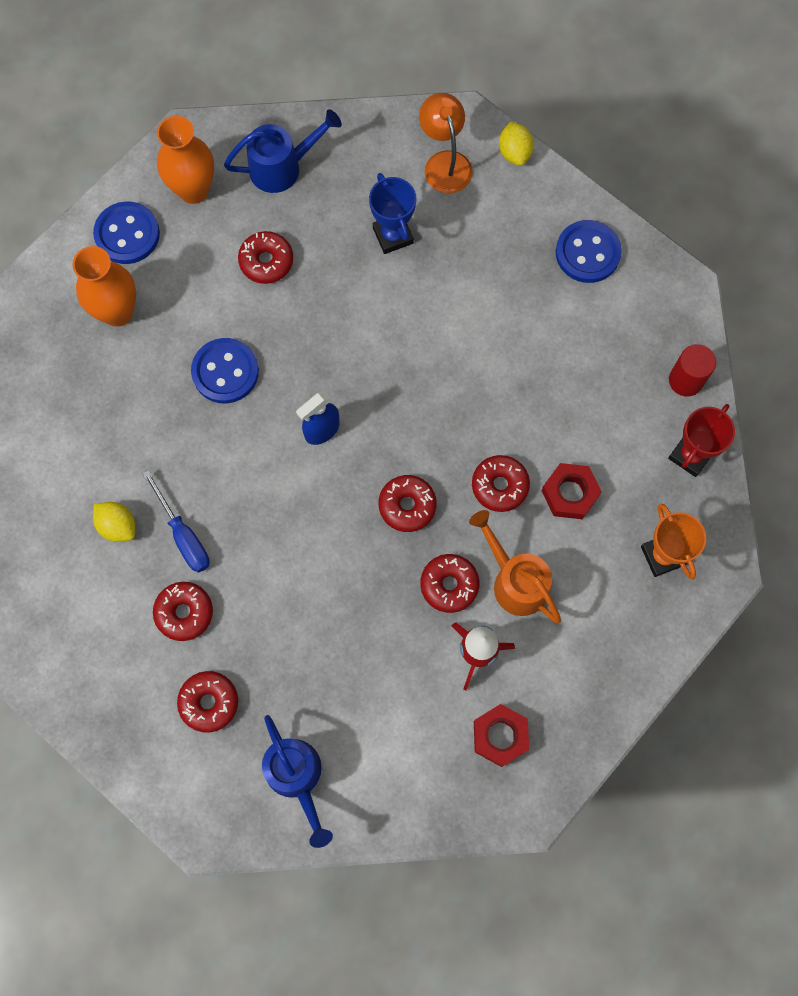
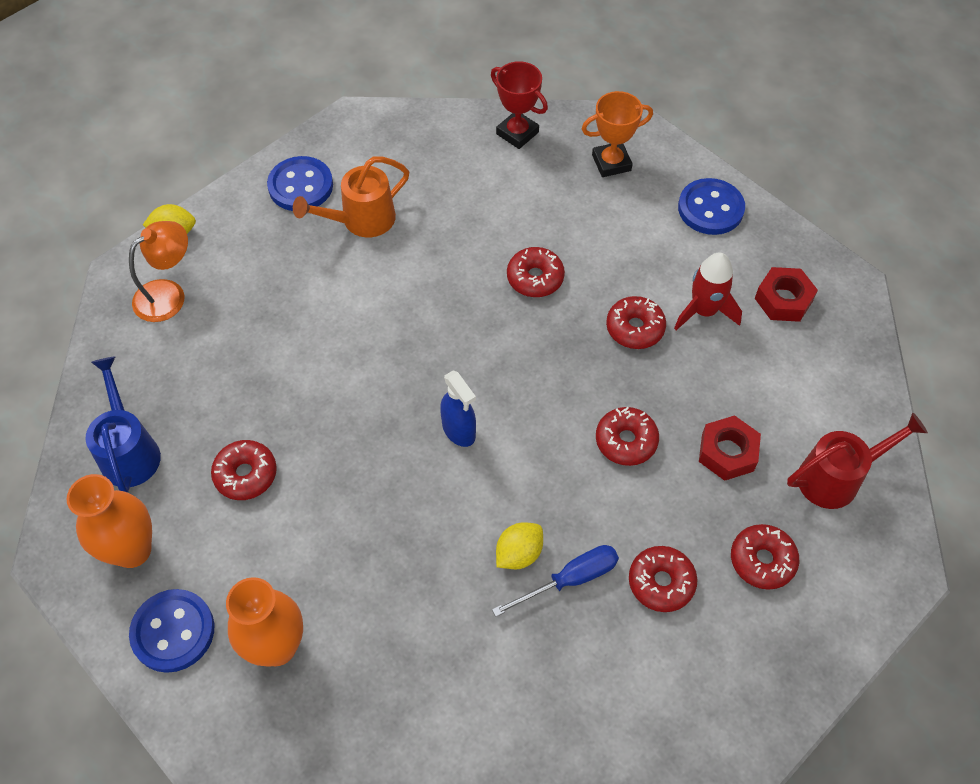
camera: 85 degrees left, 15 degrees down
yellow lemon [93,502,135,542] -> yellow lemon moved to [496,522,543,569]
blue button [191,338,259,403] -> blue button moved to [678,178,745,235]
blue watering can [262,715,333,848] -> red watering can [787,413,928,509]
blue trophy [369,173,416,254] -> none
red donut [379,475,437,532] -> red donut moved to [596,407,659,466]
orange lamp [419,93,473,193] -> orange lamp turned 150 degrees clockwise [129,221,188,322]
orange watering can [469,510,561,623] -> orange watering can moved to [293,157,409,238]
red nut [541,463,602,519] -> red nut moved to [699,415,761,481]
red cylinder [669,344,716,397] -> none

